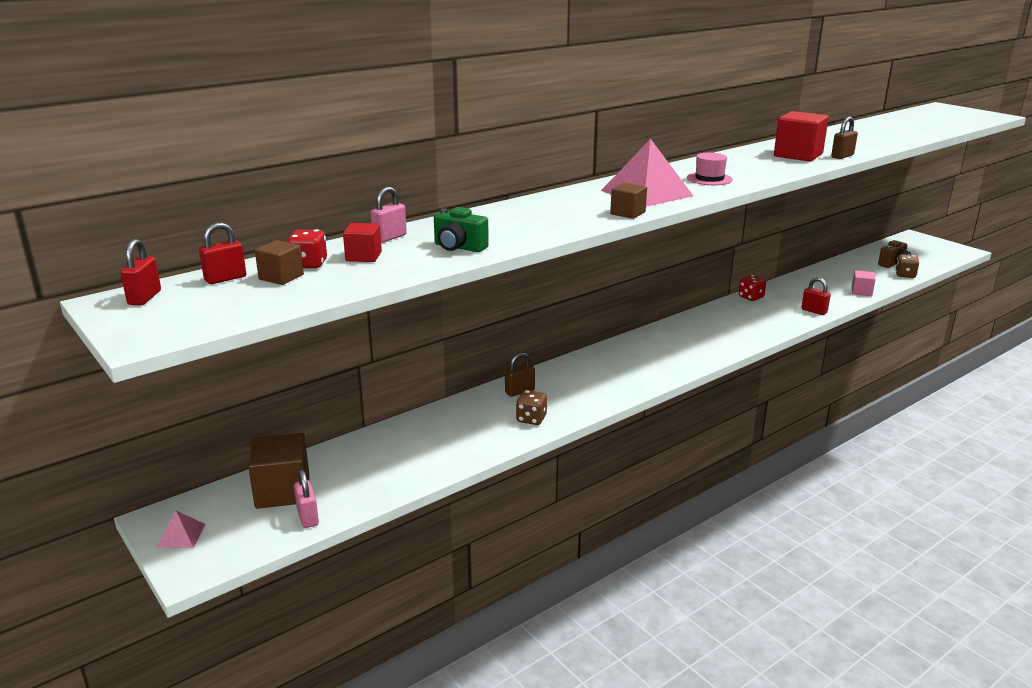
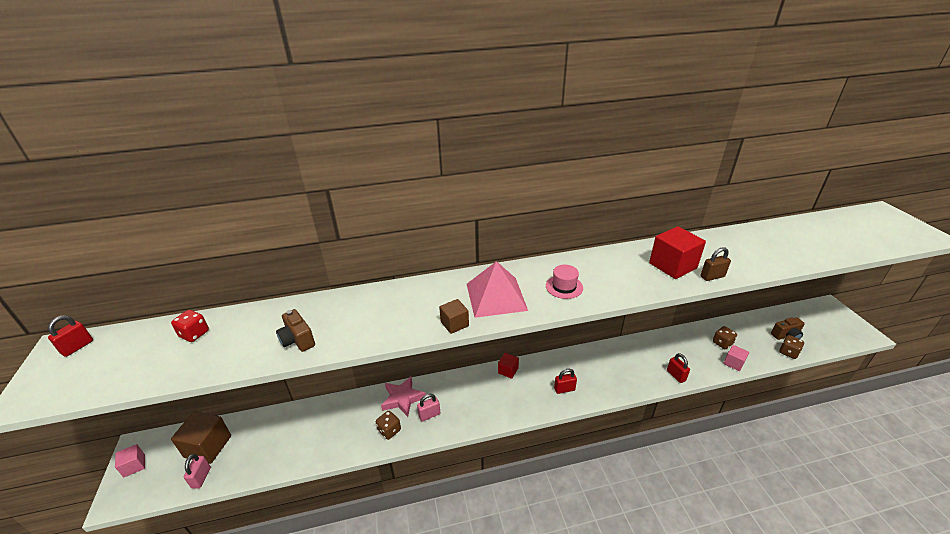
camera: 25 degrees right, 10 degrees up
pink pyramid [156,511,206,548] -> pink cube [115,444,145,477]
red padlock [199,222,246,284] -> red padlock moved to [554,369,577,394]
brown cube [255,240,304,285] -> none
red cube [343,223,382,262] -> red cube moved to [498,353,519,379]
pink padlock [371,187,407,243] -> pink padlock moved to [417,394,440,421]
green camera [434,207,489,252] -> brown camera [276,309,315,352]
brown padlock [505,353,535,397] -> pink star [381,376,426,417]
red dice [739,275,766,301] -> none
none -> brown dice [713,326,737,349]

